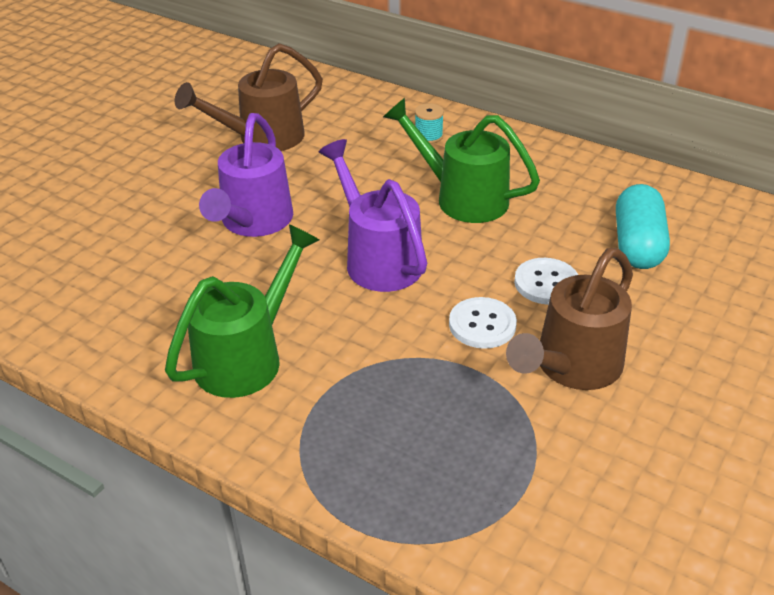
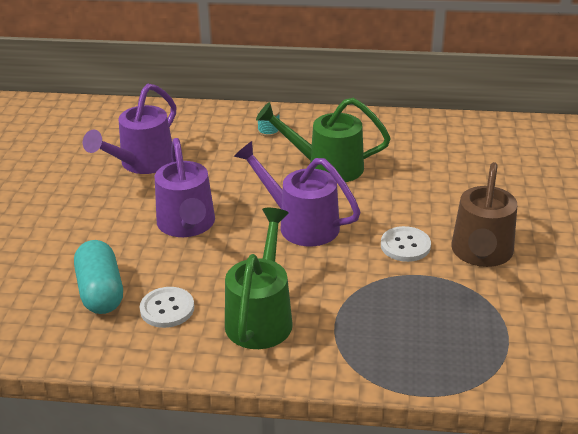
camera: 25 degrees left, 5 degrees down
brown watering can [175,43,323,151] -> purple watering can [83,84,177,174]
white button [514,258,578,305] -> white button moved to [140,287,194,328]
turquoise capsule [616,184,670,269] -> turquoise capsule moved to [74,240,123,314]

